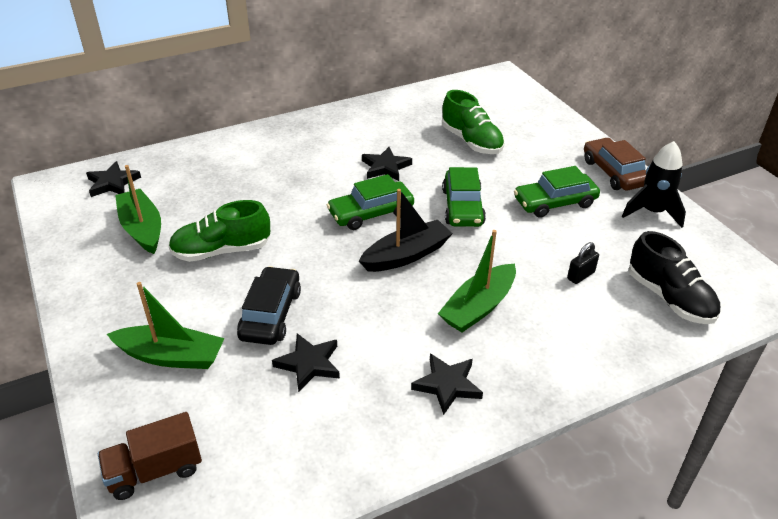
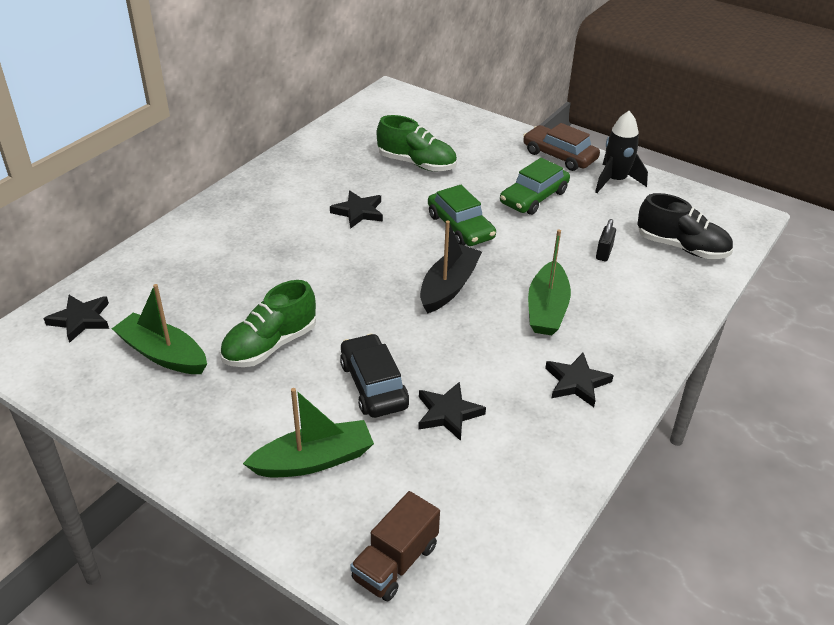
camera: 30 degrees left, 0 degrees up
green car [327,174,414,230] -> none

